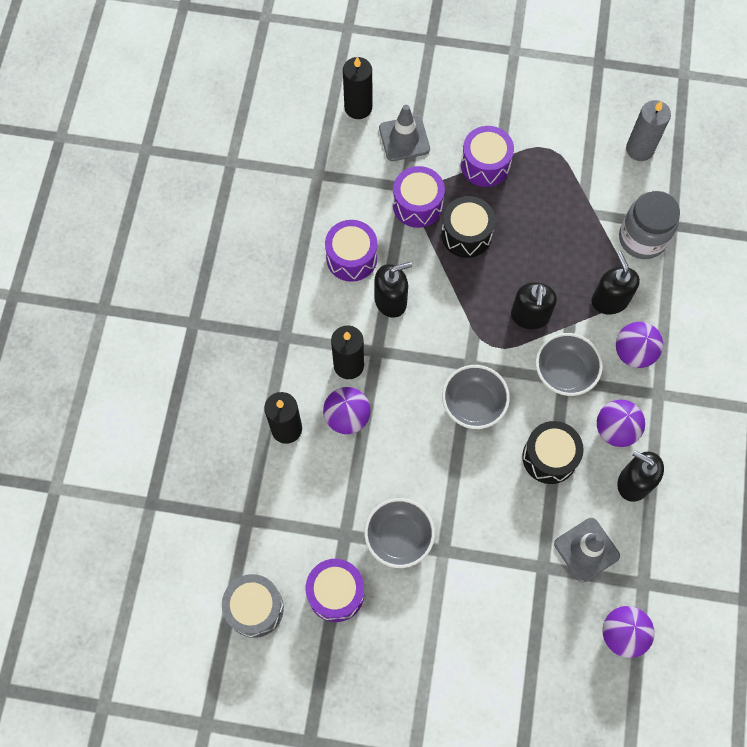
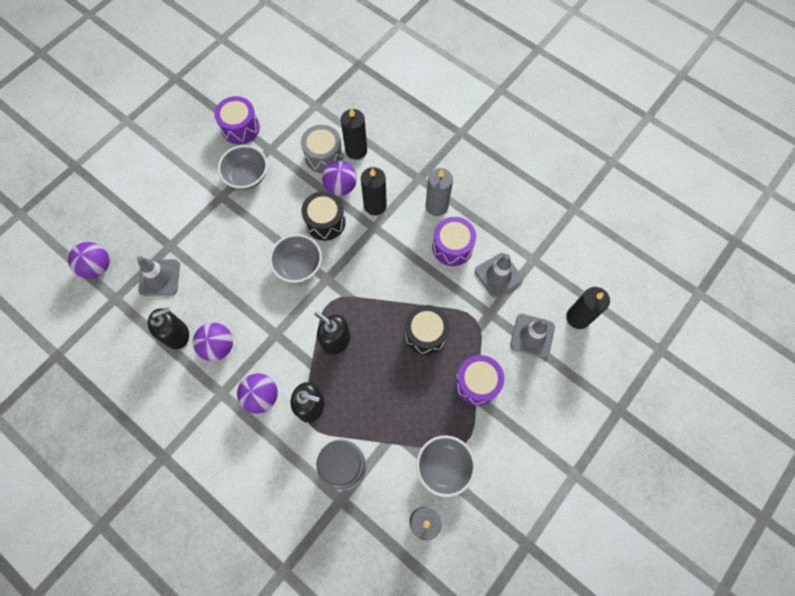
camera: 120 degrees right, 0 degrees up
grey drum [222,574,284,638] -> grey drum moved to [301,125,343,173]
black soap dispenser [374,262,412,318] -> none
purple drum [393,166,445,228] -> none
black drum [522,421,584,484] -> black drum moved to [301,191,346,241]
grey bowl [536,333,603,396] -> grey bowl moved to [416,435,476,497]
none -> grey candle [426,168,453,216]
none -> grey traffic cone [475,253,523,298]

